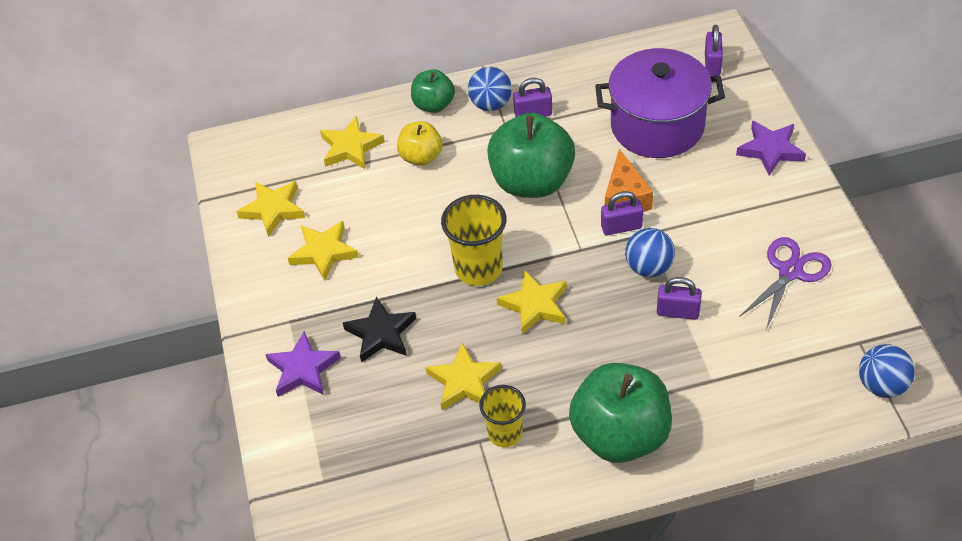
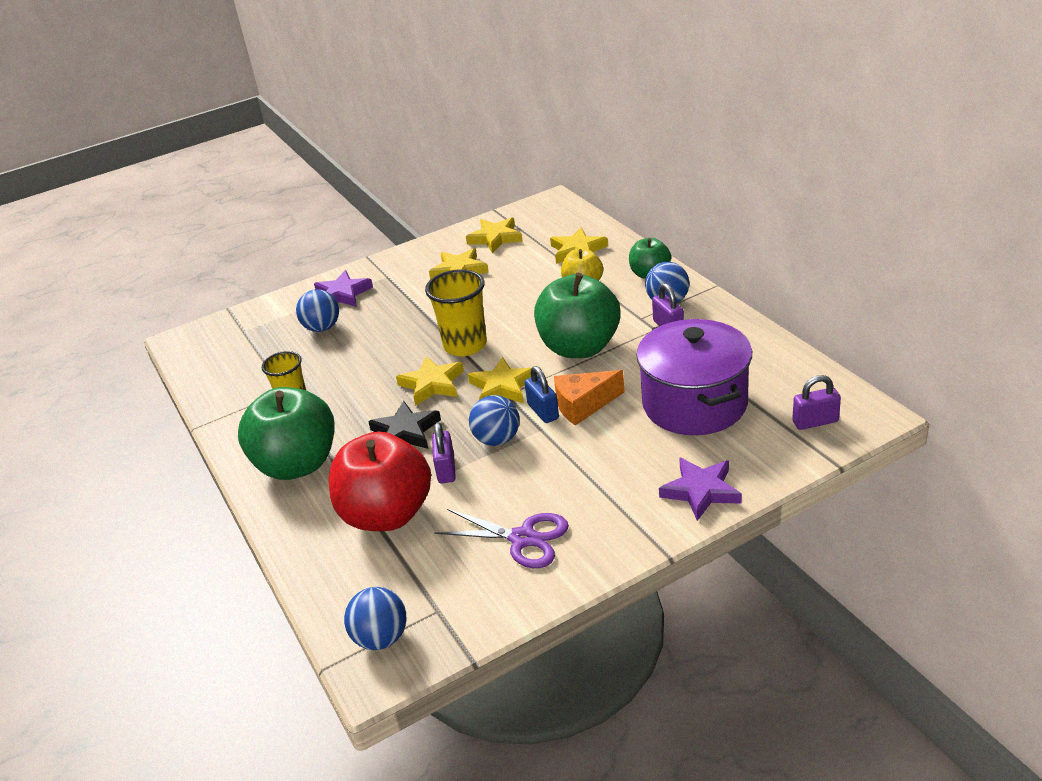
camera: 75 degrees right, 15 degrees down
black star [343,296,416,363] -> black star moved to [368,401,441,449]
yellow star [426,342,501,410] -> yellow star moved to [468,357,531,403]
purple padlock [601,191,643,235] -> blue padlock [524,366,559,423]
none -> blue ball [296,289,339,332]
none -> red apple [329,431,431,531]

